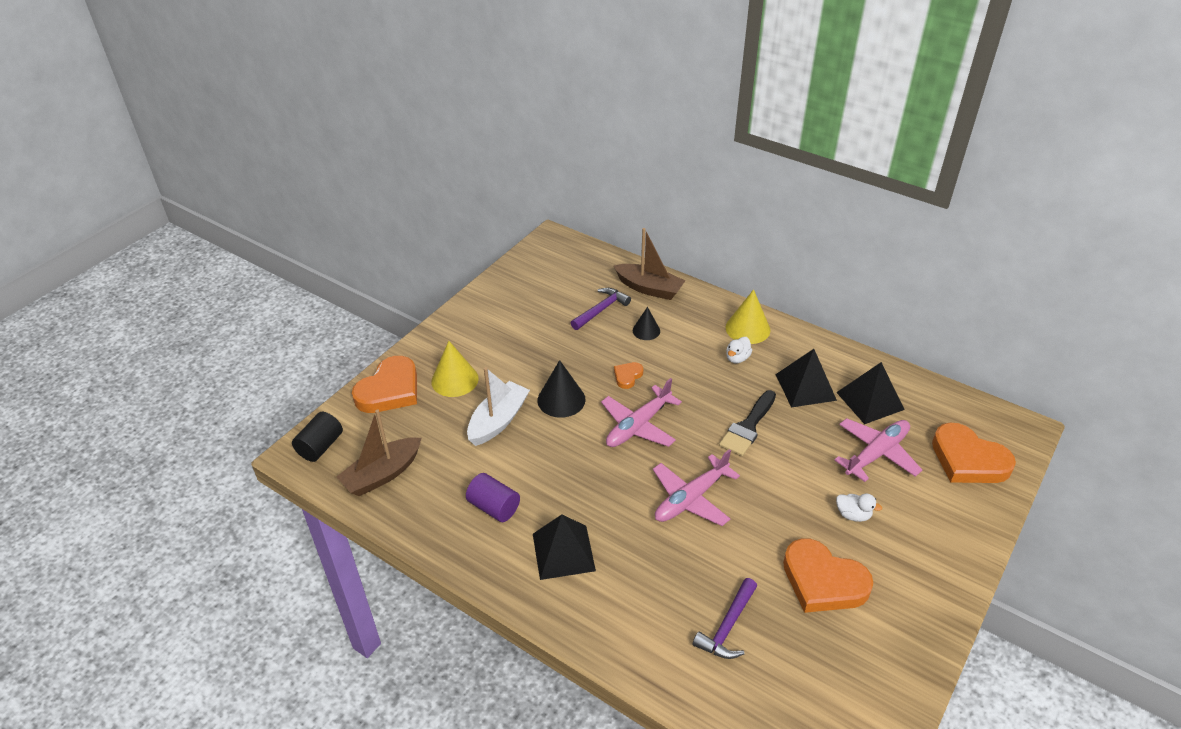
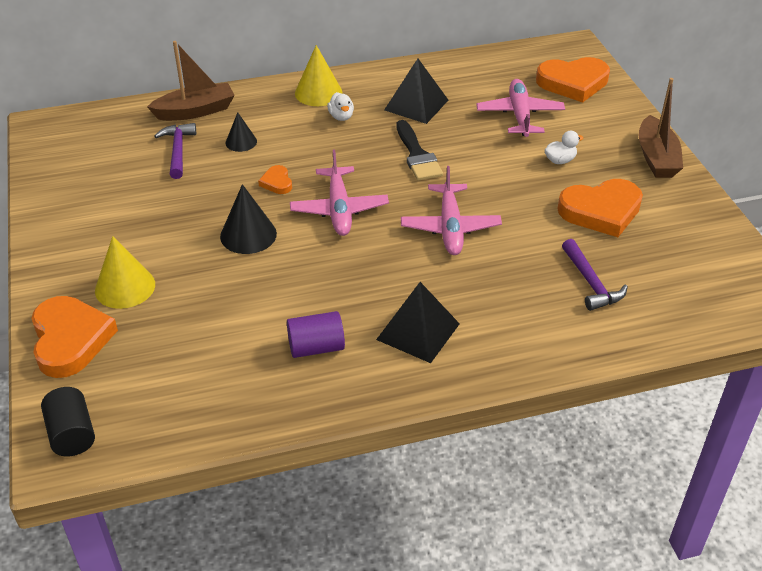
camera: 50 degrees left, 0 degrees up
brown boat [337,409,422,496] -> brown boat moved to [639,78,683,178]
white boat [467,367,530,446] -> none
black pyramid [836,362,905,424] -> none

